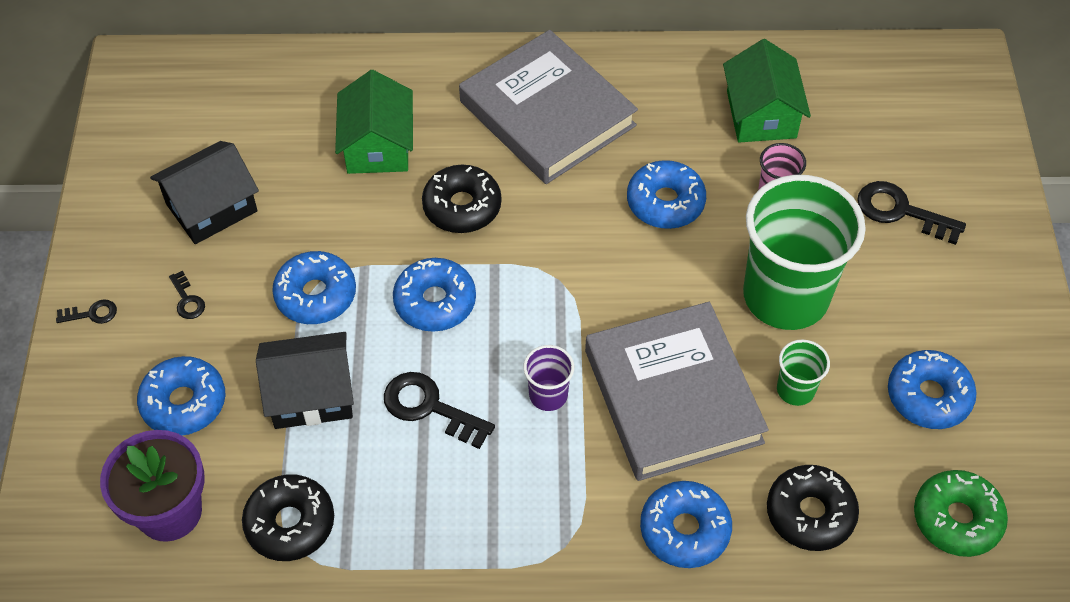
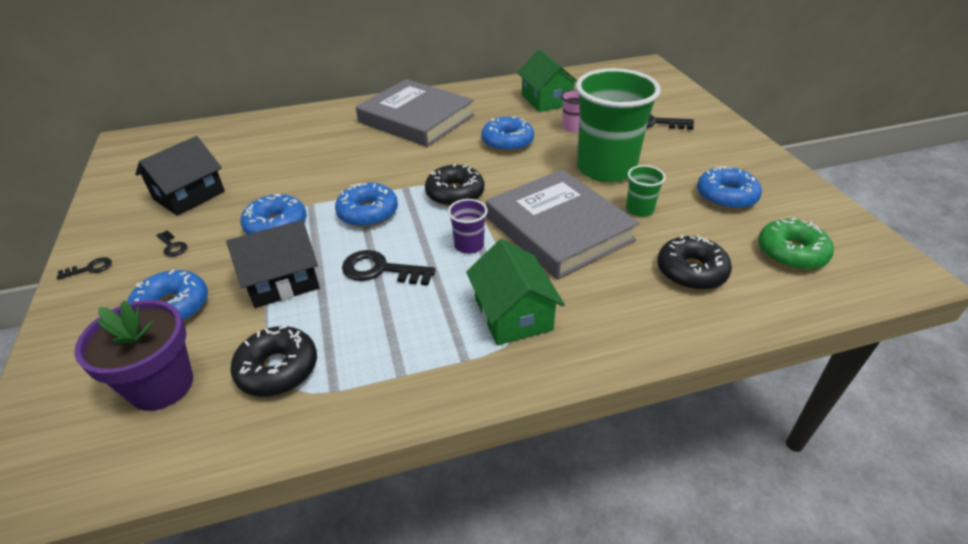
camera: 15 degrees left, 15 degrees down
green house [335,70,413,174] -> green house moved to [466,239,565,346]
black donut [422,165,502,233] -> black donut moved to [425,164,484,207]
blue donut [640,481,732,568] -> none

